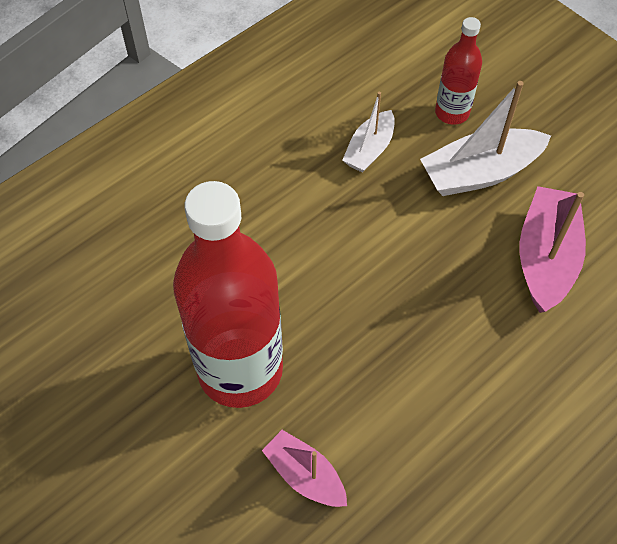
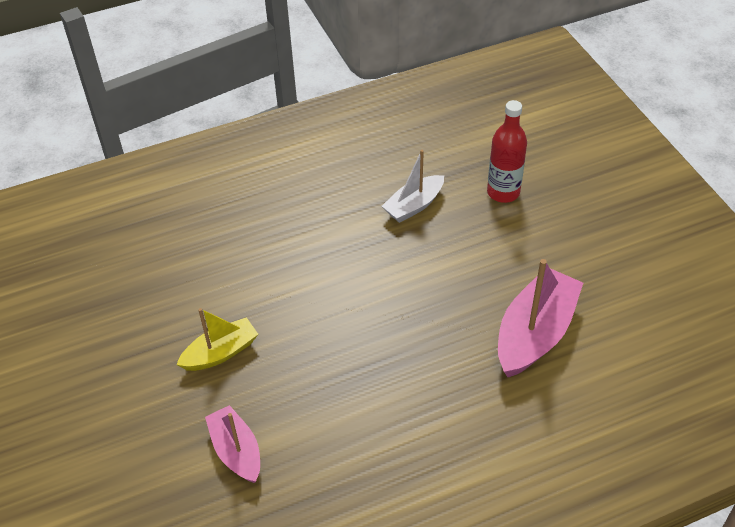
camera: 20 degrees right, 10 degrees down
red bottle [173,181,283,408] -> yellow boat [176,308,258,371]
white boat [420,81,551,196] -> none

